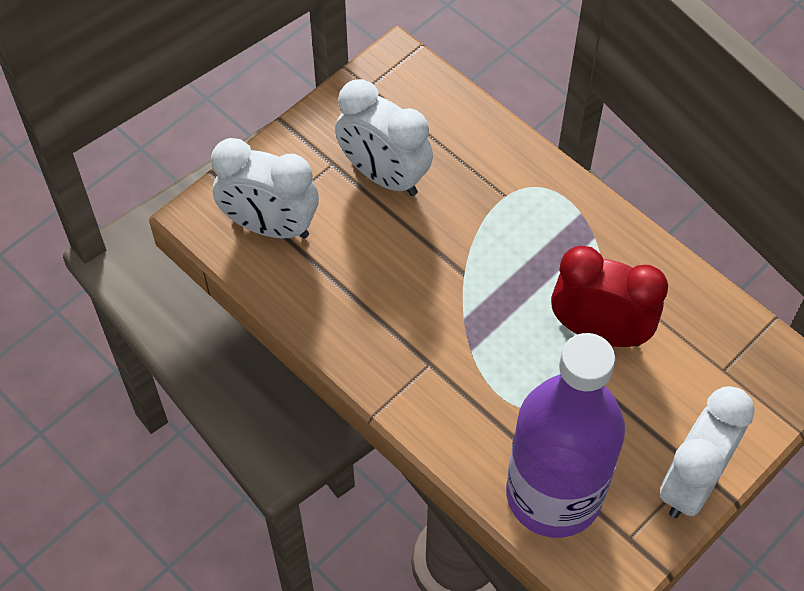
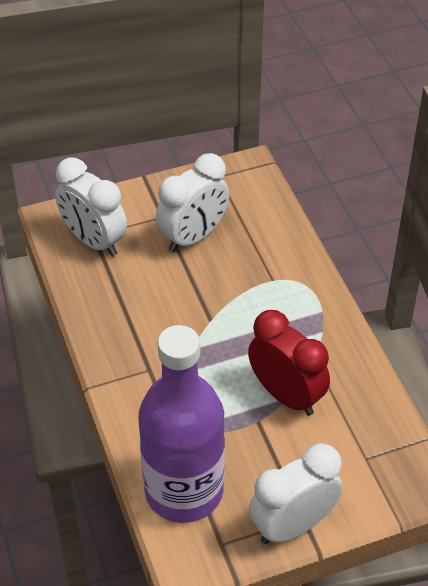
camera: 25 degrees right, 10 degrees down
white clock [335,79,433,196] -> white clock turned 105 degrees counterclockwise [156,153,229,252]

